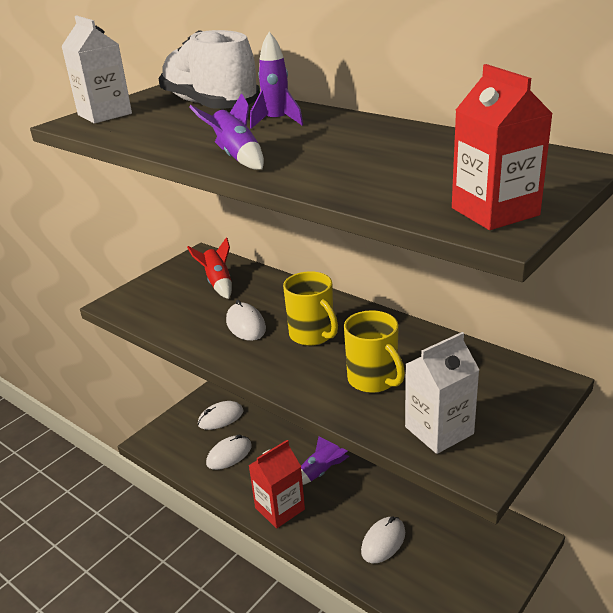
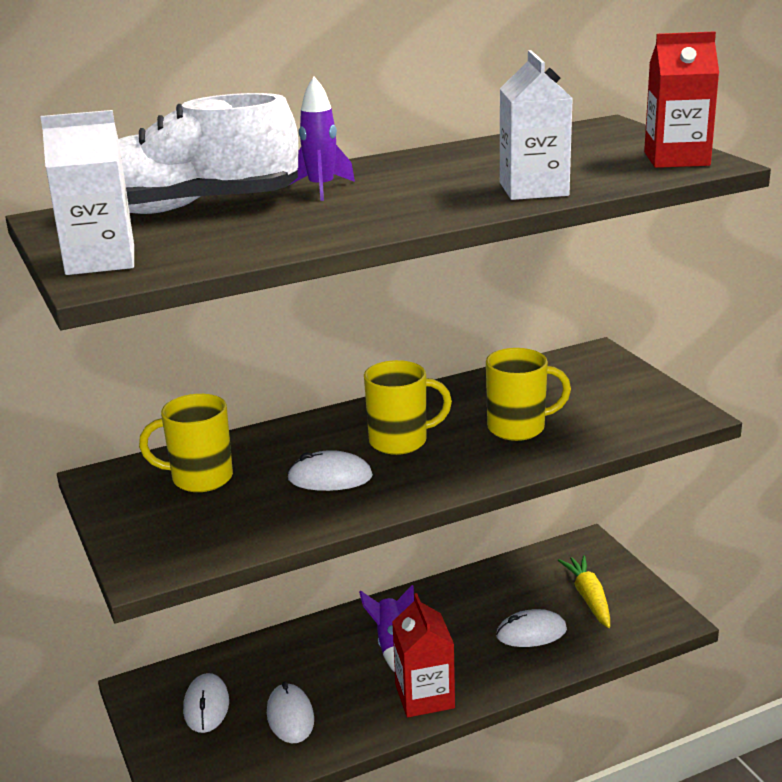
camera: 65 degrees left, 5 degrees down
red rocket [187,237,232,299] -> yellow mug [139,394,233,492]
purple rocket [189,93,264,170] -> none
white mouse [361,516,405,563] -> white mouse turned 75 degrees counterclockwise [496,609,567,647]
white carton [405,332,479,454] -> white carton moved to [500,50,573,200]
none -> yellow carrot [558,555,610,628]

